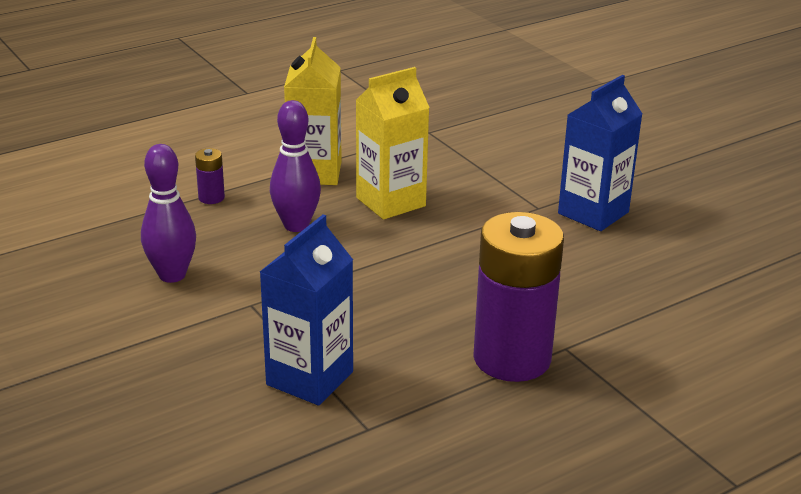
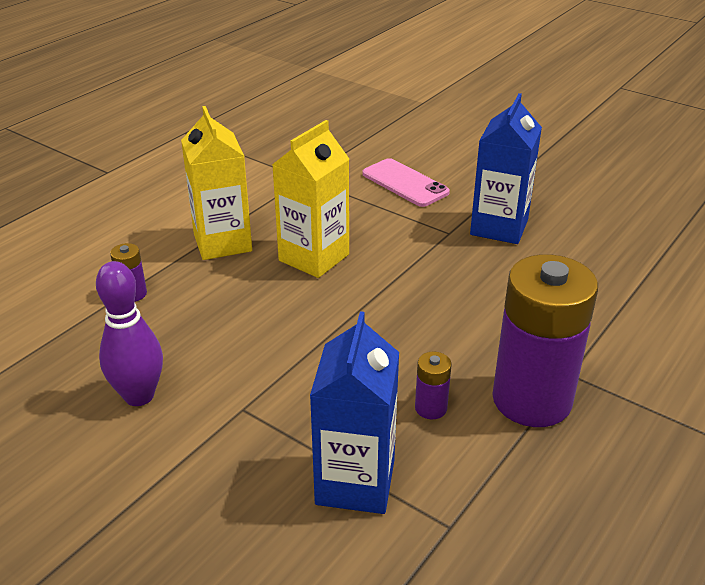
camera: 20 degrees left, 5 degrees up
purple bowling pin [270,100,321,232] -> none
none -> pink phone [362,158,450,207]
none -> purple battery [415,352,452,419]

